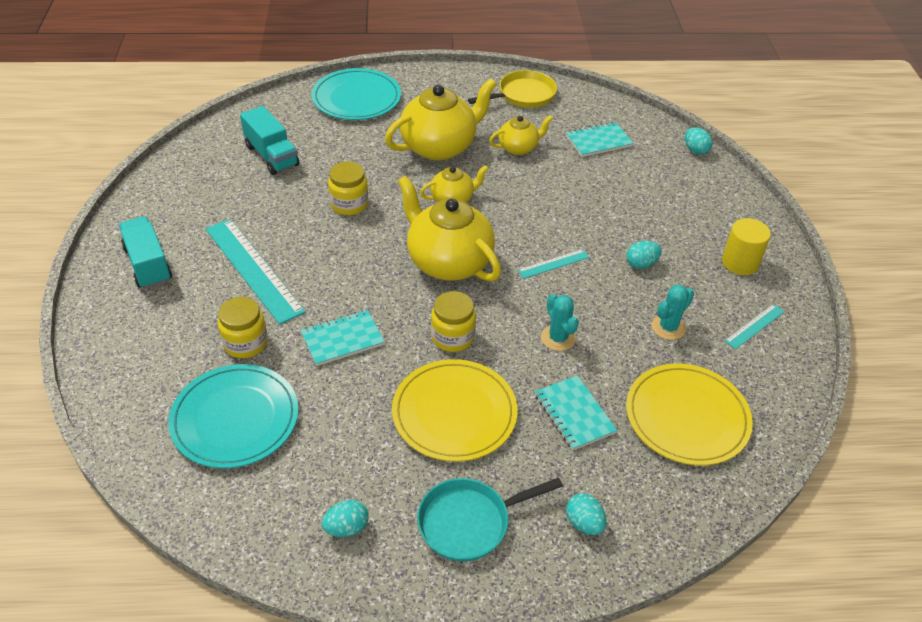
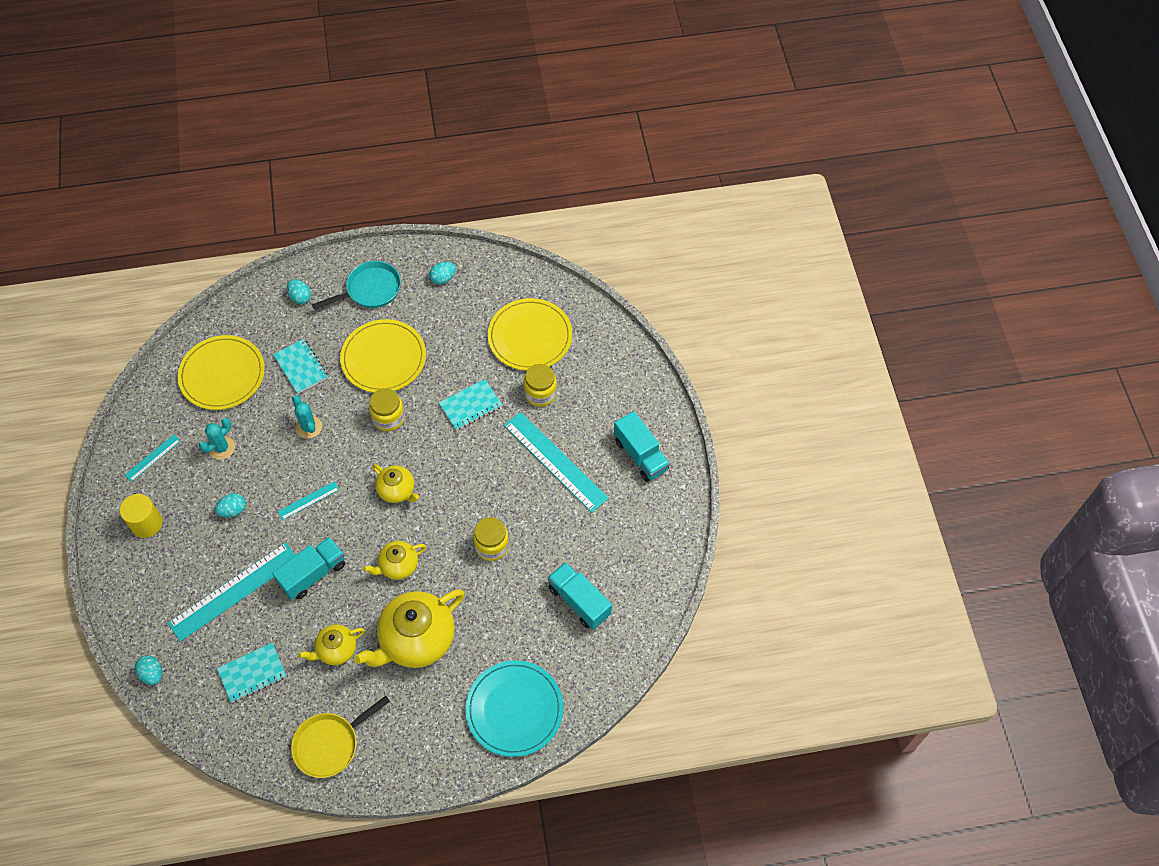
camera: 175 degrees right, 15 degrees up
turquoise plate [168,364,298,468] -> yellow plate [488,298,572,371]
yellow teapot [398,176,501,281] -> yellow teapot [372,464,419,503], size x0.54
none -> turquoise ruler [168,542,295,642]
none -> turquoise truck [272,537,345,600]

